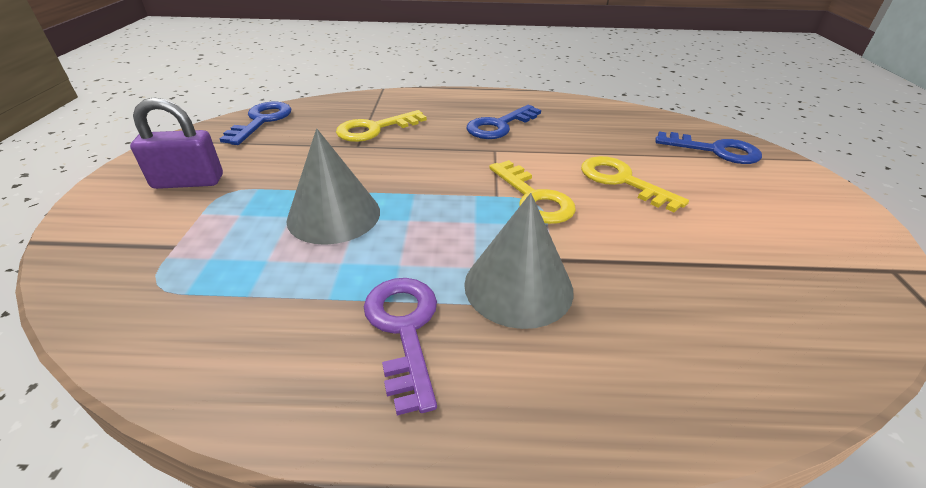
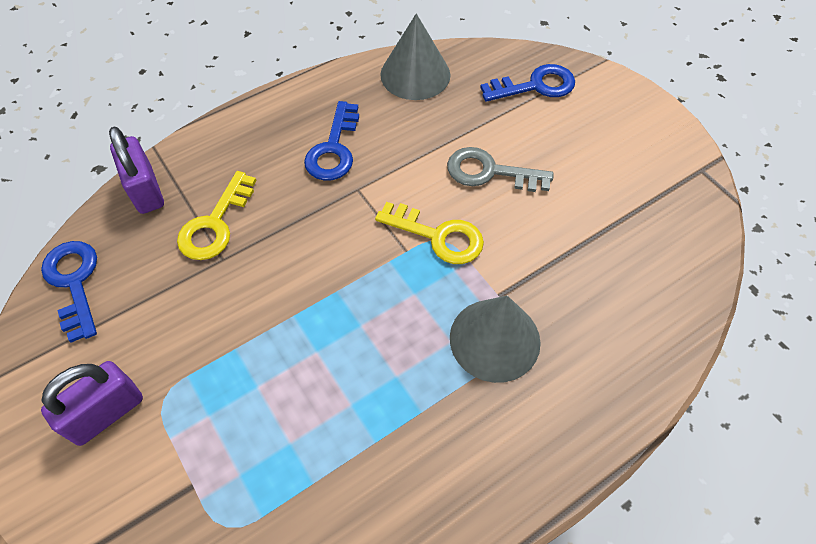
camera: 35 degrees left, 20 degrees up
grey cone [287,128,380,245] -> grey cone moved to [380,14,450,100]
purple key [364,278,437,415] -> none
yellow key [581,156,689,212] -> grey key [447,147,554,192]
none -> purple padlock [109,127,164,214]

